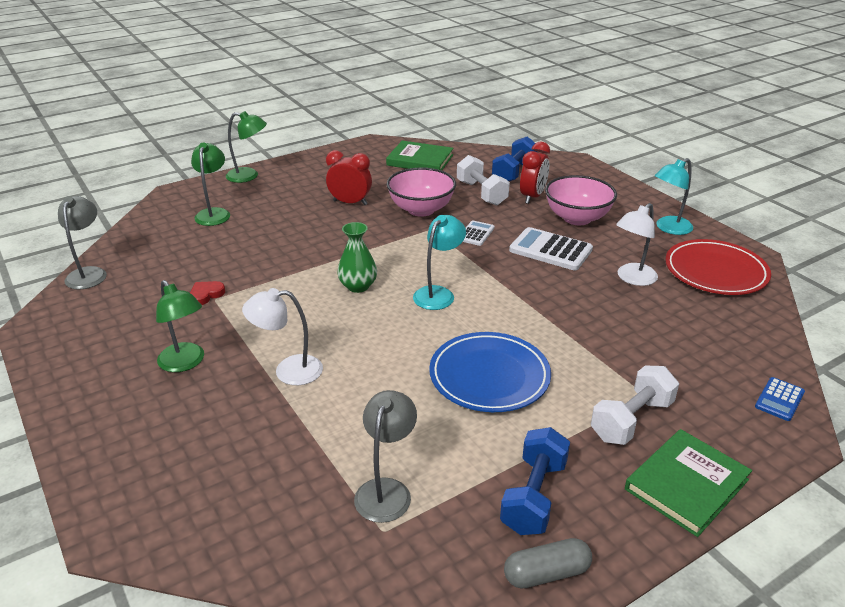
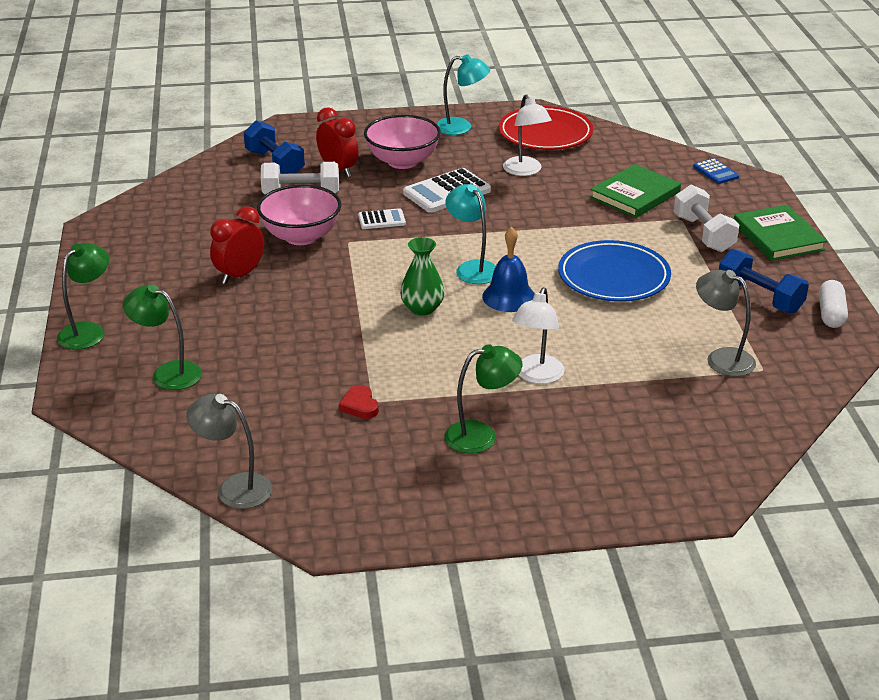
camera: 65 degrees left, 0 degrees up
green book [386,141,453,170] -> green book moved to [590,164,681,218]
white calculator [463,220,494,246] -> white calculator turned 120 degrees clockwise [358,208,406,229]
grey capsule [504,538,592,589] -> white capsule [819,280,848,328]
turquoise lamp [655,158,693,235] -> turquoise lamp turned 75 degrees counterclockwise [436,54,490,135]
none -> blue bell [482,227,535,312]

